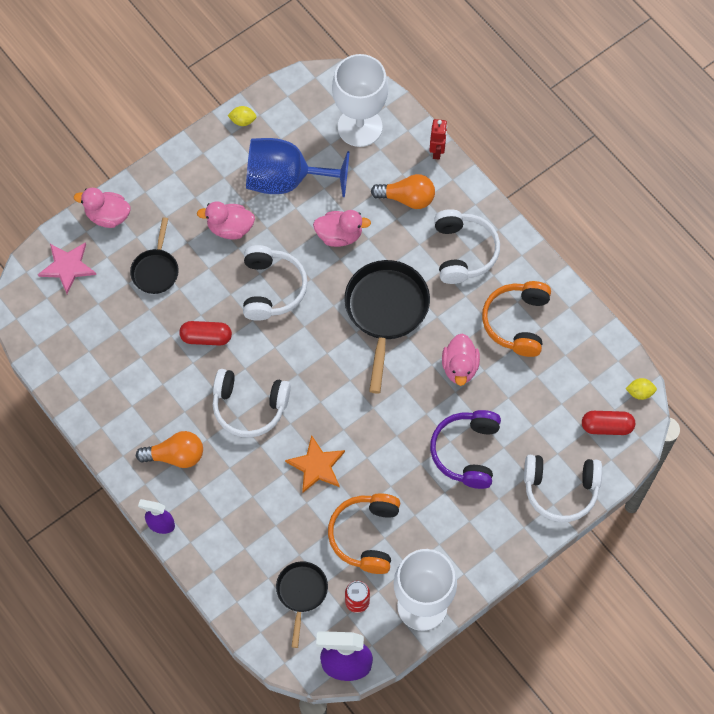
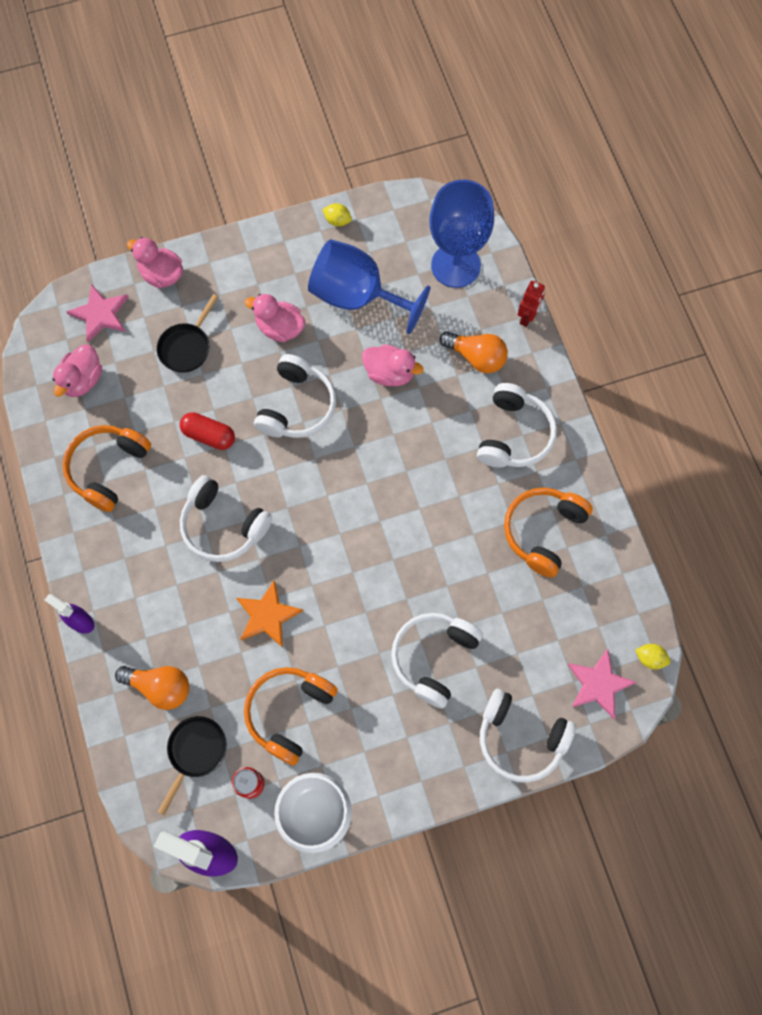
camera: 20 degrees right, 5 degrees up
orange light bulb [136,431,203,468] -> orange light bulb moved to [115,666,189,710]
white goblet [332,54,388,147] -> blue goblet [430,180,494,288]
black pan [344,260,430,394] -> none
purple headphones [430,410,501,489] -> white headphones [391,613,483,709]
pink duck [442,334,480,386] -> pink duck moved to [53,344,102,397]
red capsule [582,411,635,435] -> pink star [567,649,637,719]
none -> orange headphones [63,425,151,512]

